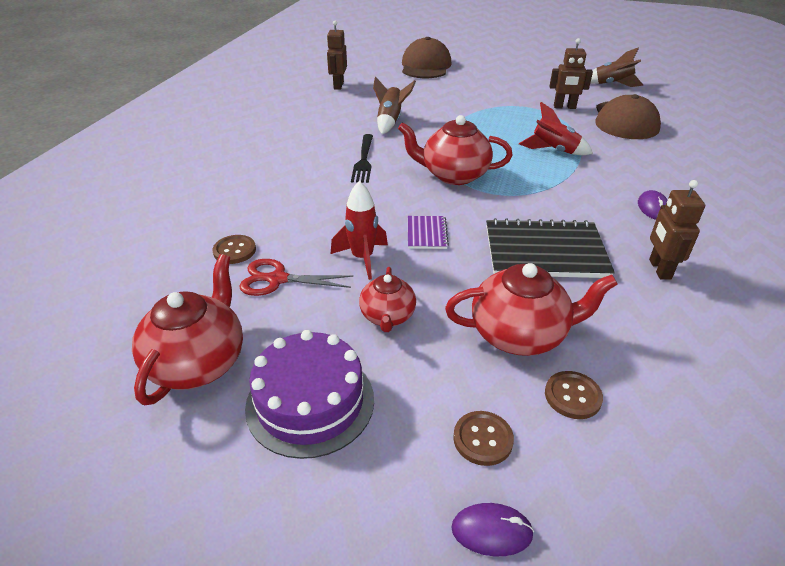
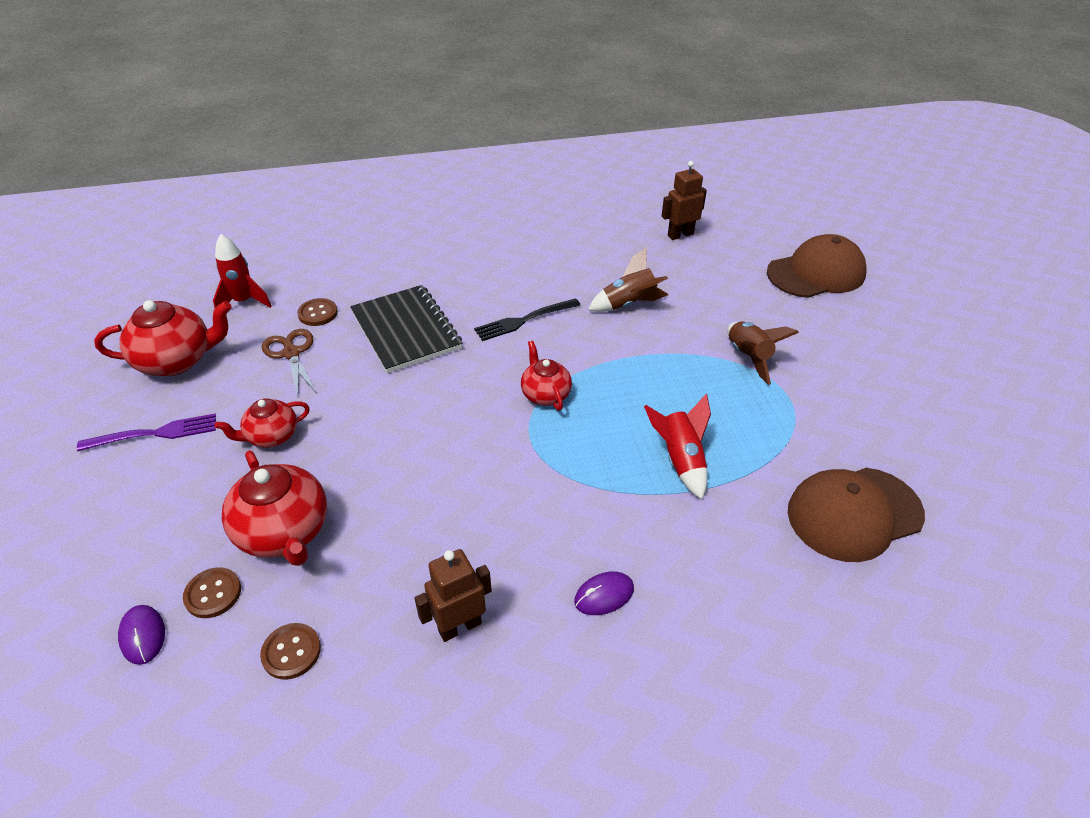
camera: 60 degrees right, 5 degrees up
red scissors [239,259,354,296] -> brown scissors [262,329,316,397]
purple cake [245,330,374,459] -> purple fork [77,414,216,451]
red rocket [331,181,388,280] -> red rocket moved to [213,234,272,308]
red teapot [398,115,513,185] -> red teapot [521,341,572,411], size x0.61
purple notebook [408,216,449,249] -> none
purple mouse [451,503,534,556] -> purple mouse moved to [118,605,165,665]
brown button [453,411,514,466] -> brown button moved to [260,623,321,680]
black notebook [486,218,615,278] -> black notebook moved to [350,285,462,373]
brown robot [549,38,593,109] -> none
brown rocket [591,47,644,87] -> brown rocket moved to [727,321,799,385]

